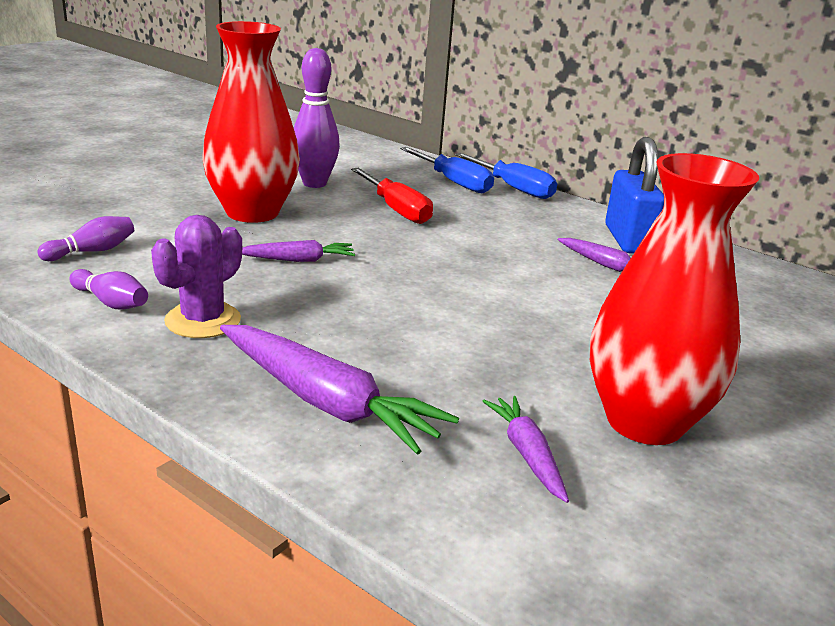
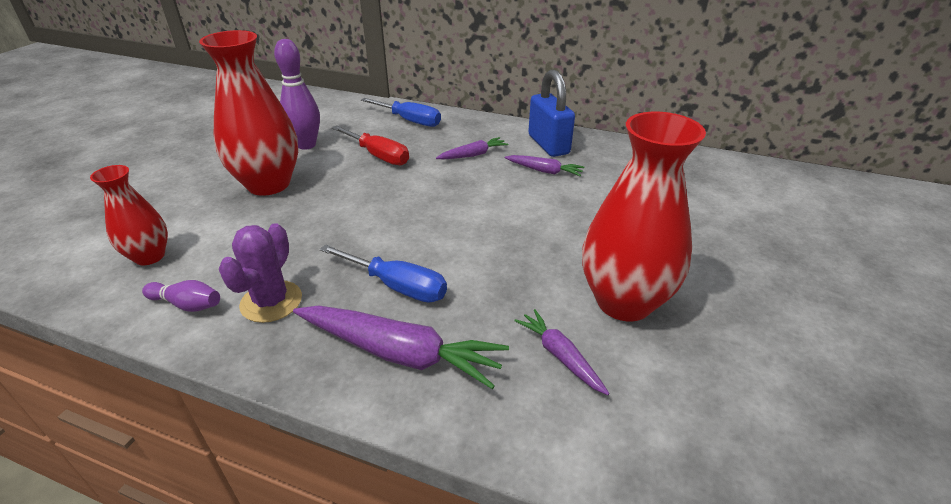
camera: 15 degrees left, 10 degrees up
purple bowling pin [38,216,134,261] -> red vase [90,165,168,265]
purple carrot [242,240,355,262] -> purple carrot moved to [436,137,508,159]
blue screwdriver [455,153,557,199] -> blue screwdriver moved to [320,244,447,303]

